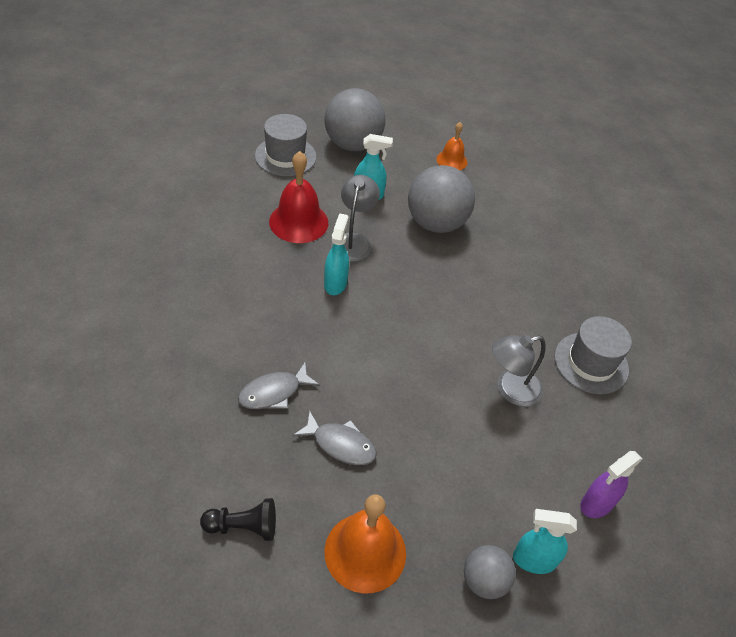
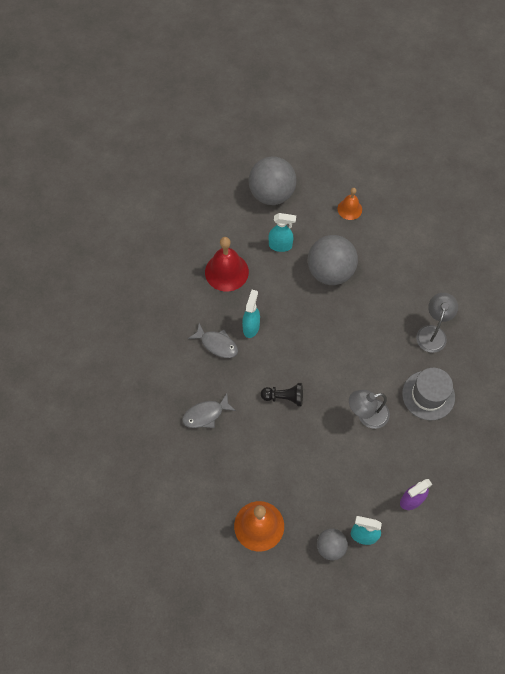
camera: 10 degrees right, 15 degrees up
black pawn [200,498,276,541] -> black pawn moved to [261,383,303,406]
grey hat [255,114,317,177] -> none
grey fish [292,410,377,465] -> grey fish moved to [188,323,238,358]
grey lamp [331,175,380,262] -> grey lamp moved to [416,293,458,353]

